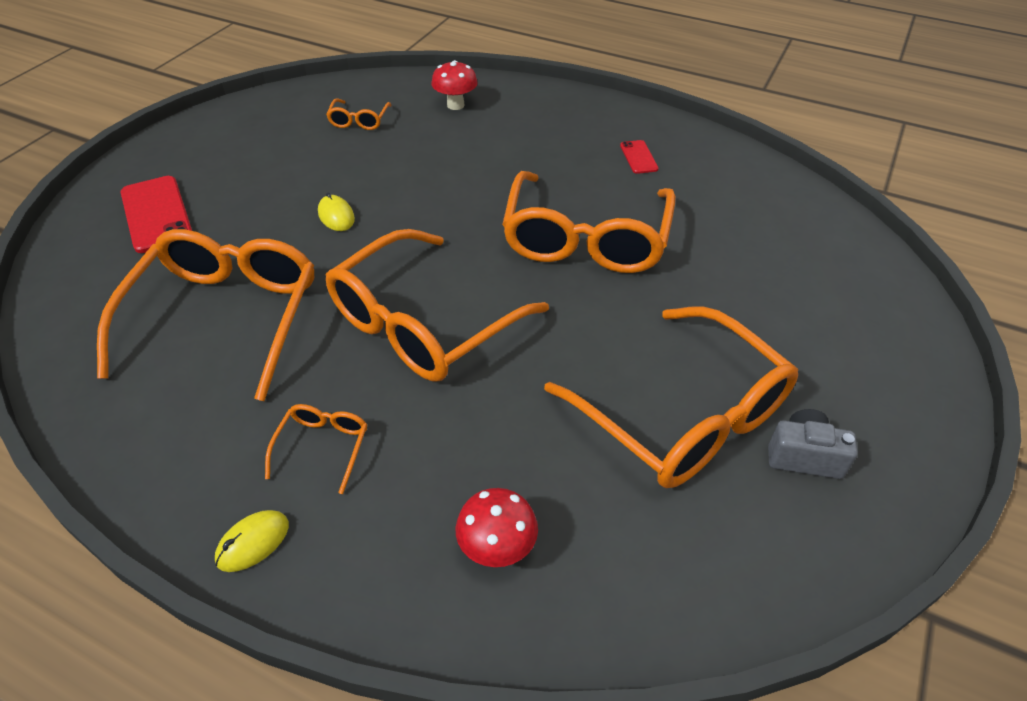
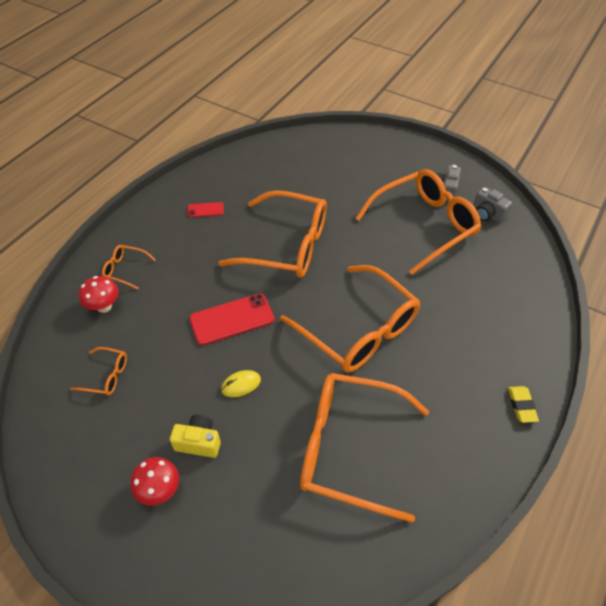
camera: 85 degrees left, 5 degrees up
red phone [121,176,192,253] -> red phone moved to [189,293,275,346]
yellow mouse [215,510,289,572] -> yellow eraser [508,386,539,423]
orange glasses [265,404,368,494] -> orange glasses moved to [102,245,155,289]
red mushroom [456,488,538,567] -> red mushroom moved to [130,457,179,506]
none -> yellow camera [170,415,221,458]
none -> grey camera [473,187,512,223]

